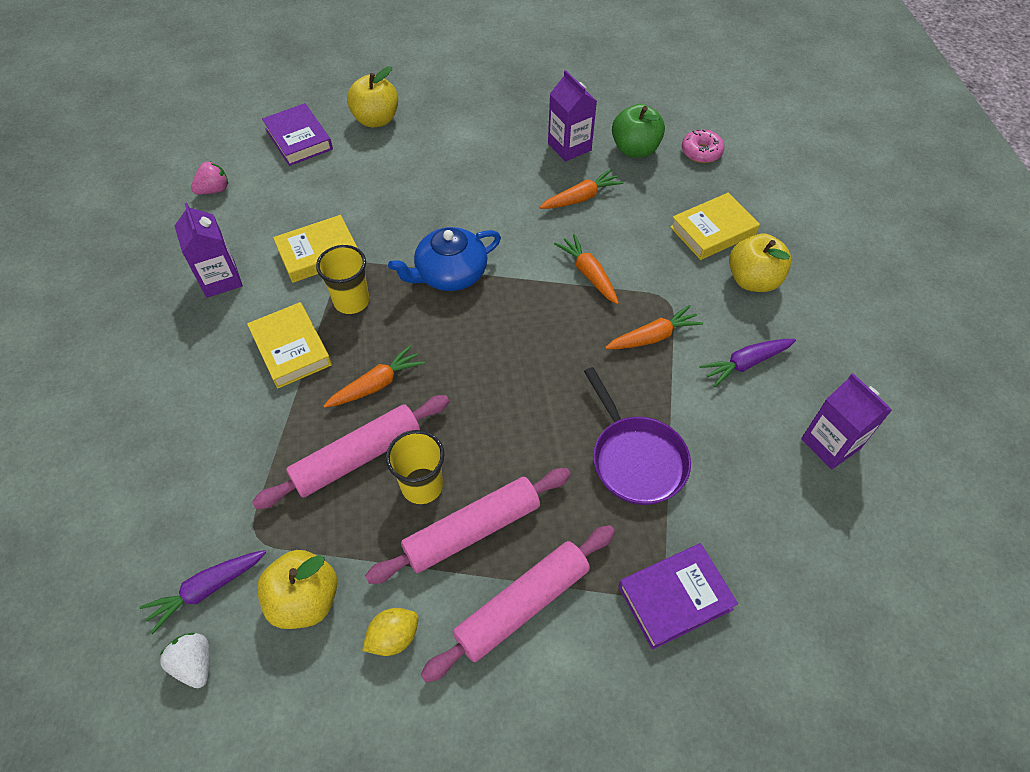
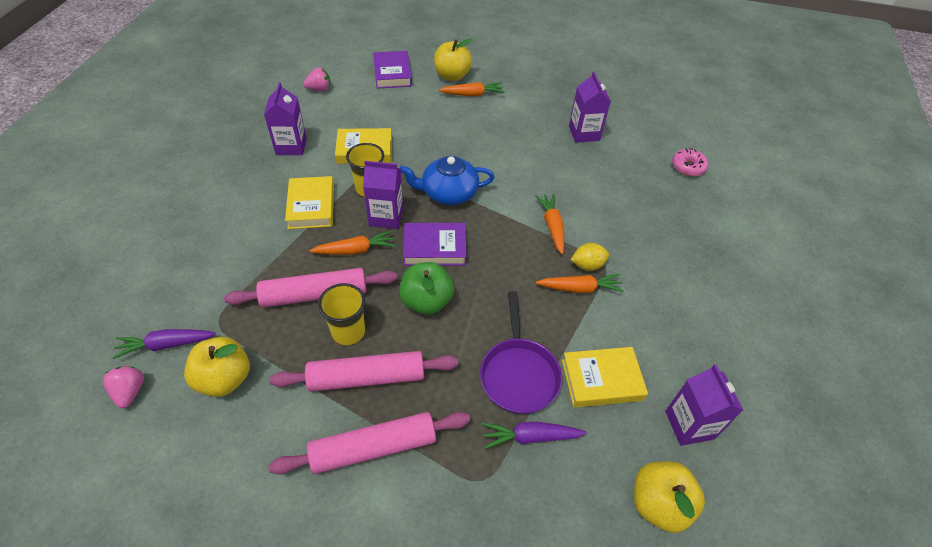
camera: 20 degrees right, 5 degrees down
white strawberry [160,633,210,688] -> pink strawberry [103,366,144,408]
yellow lemon [362,608,419,656] -> yellow lemon moved to [571,243,609,271]
orange carrot [539,169,623,209] -> orange carrot moved to [438,82,505,96]
green apple [612,104,665,158] -> green apple moved to [399,262,454,315]
purple book [618,543,738,650] -> purple book moved to [403,223,467,266]
yellow book [670,193,760,260] -> yellow book moved to [562,347,648,407]
purple carrot [699,339,796,387] -> purple carrot moved to [482,422,587,449]
yellow apple [729,234,792,292] -> yellow apple moved to [634,461,705,533]
none -> purple carton [363,161,403,229]

